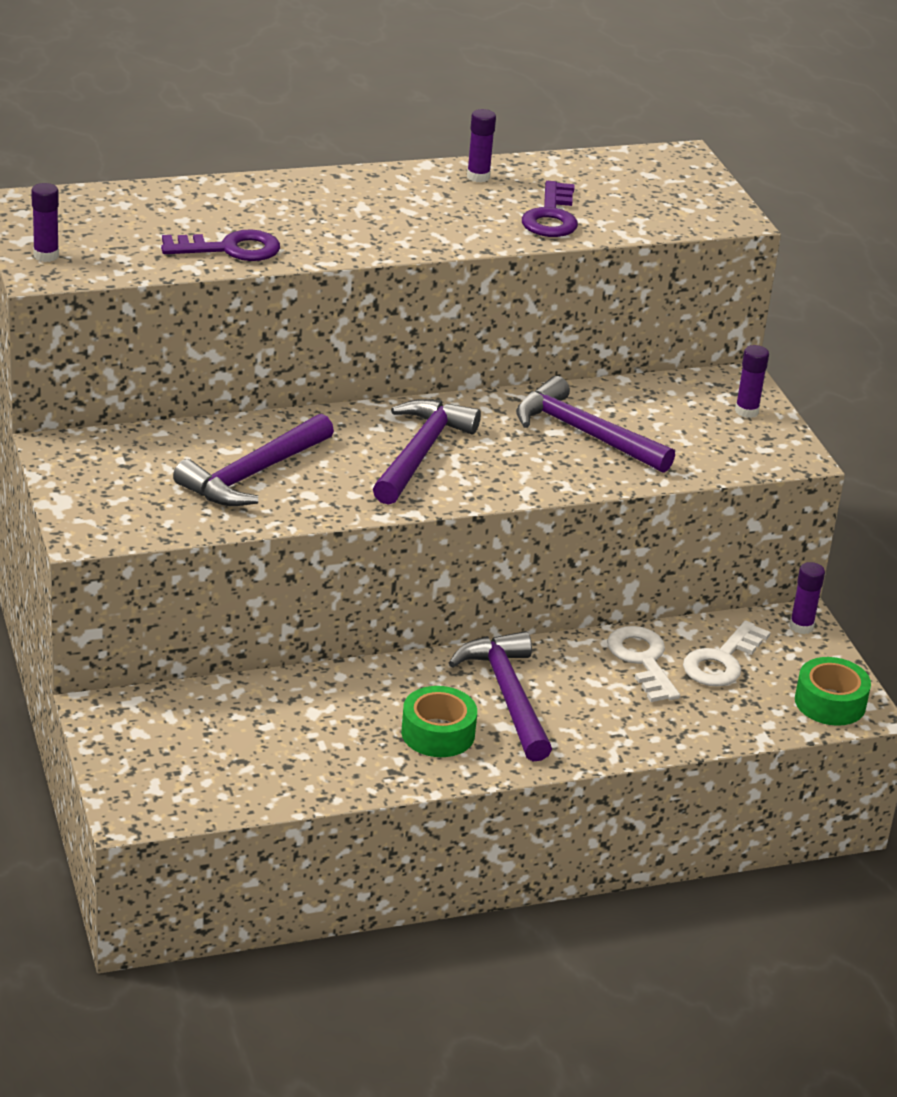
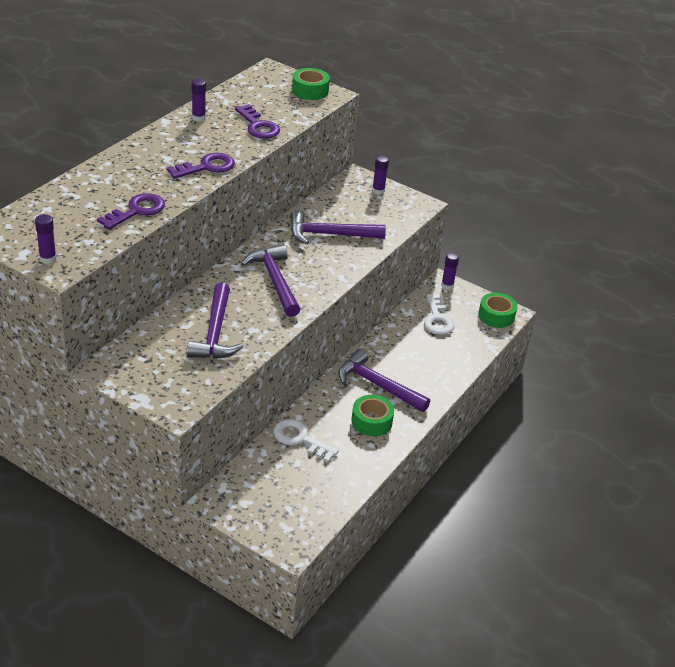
camera: 40 degrees left, 5 degrees up
white key [607,626,680,702] -> white key moved to [274,419,339,462]
none -> purple key [167,153,235,179]
none -> green tape [292,68,330,100]

